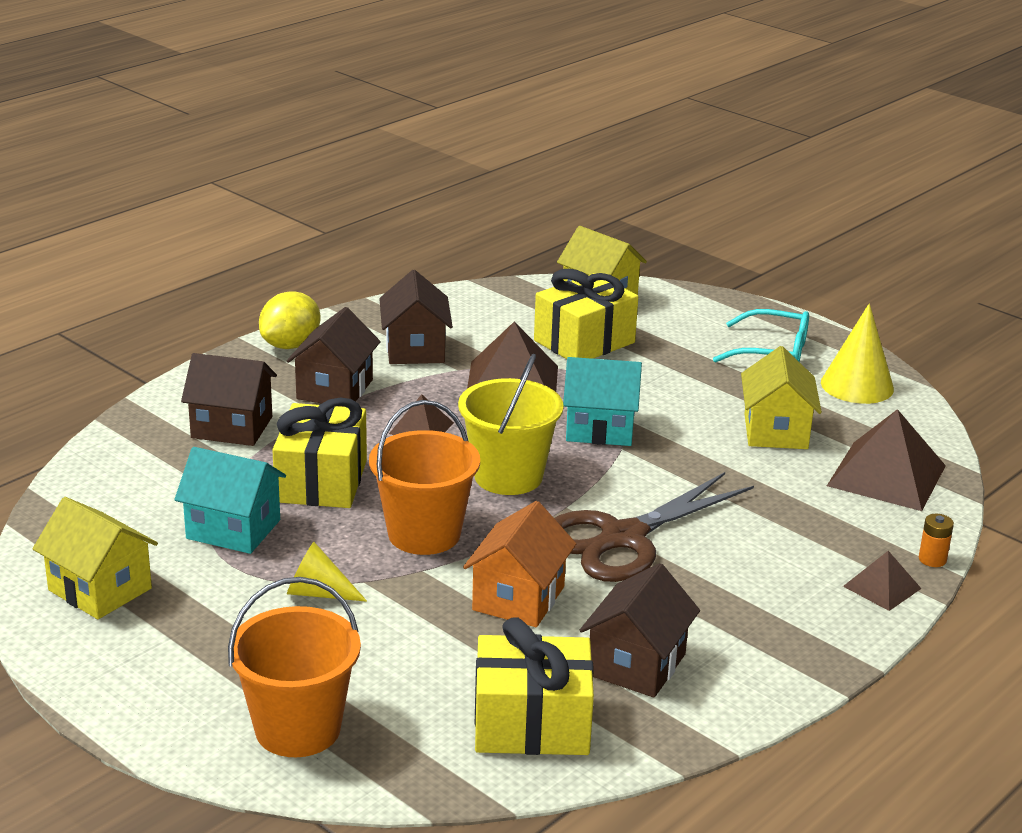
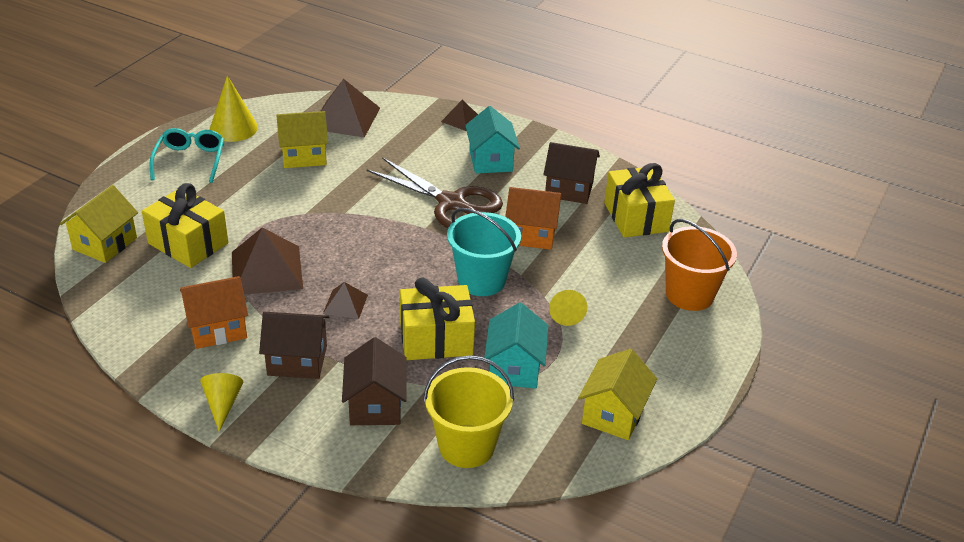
camera: 105 degrees left, 10 degrees up
yellow lemon [259,291,321,349] -> yellow cone [200,373,243,432]
orange bucket [369,400,480,555] -> turquoise bucket [447,208,521,296]
brown house [379,270,453,364] -> orange house [180,276,248,349]
yellow bucket [458,353,564,495] -> yellow bucket moved to [423,355,514,468]
turquoise house [563,357,642,446] -> turquoise house moved to [465,106,520,174]
orange battery [919,514,954,567] -> none

